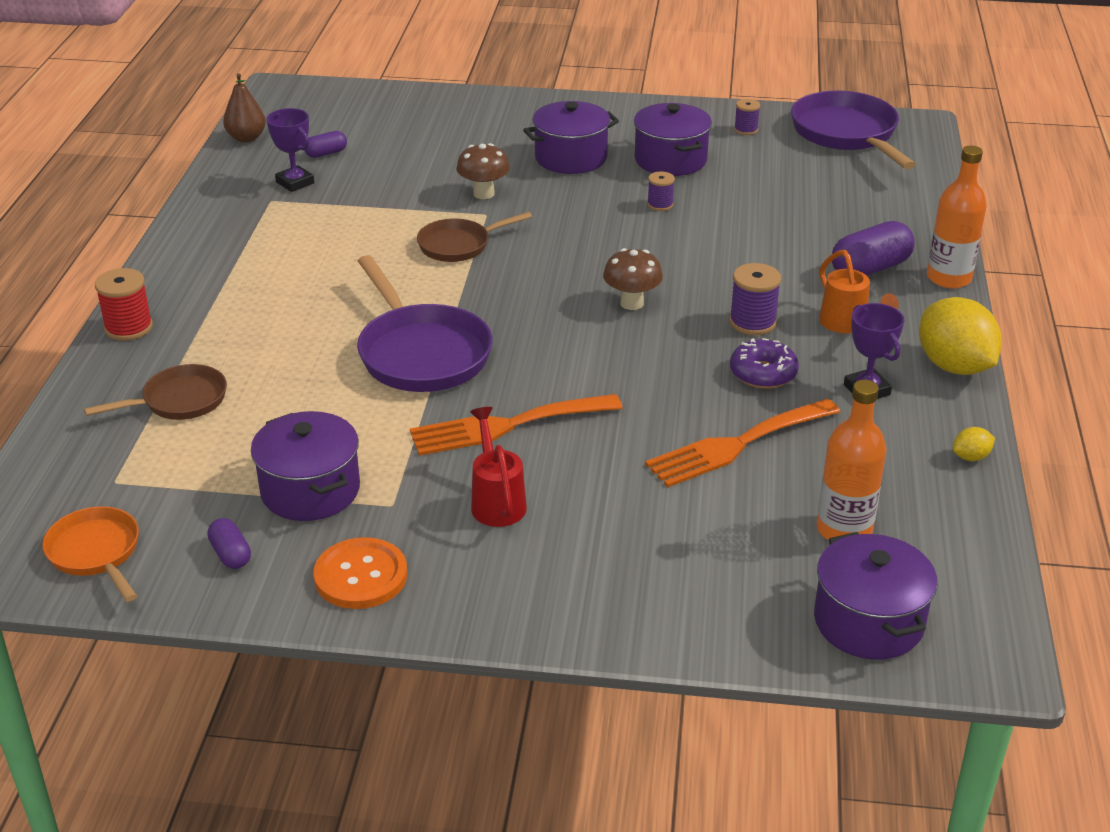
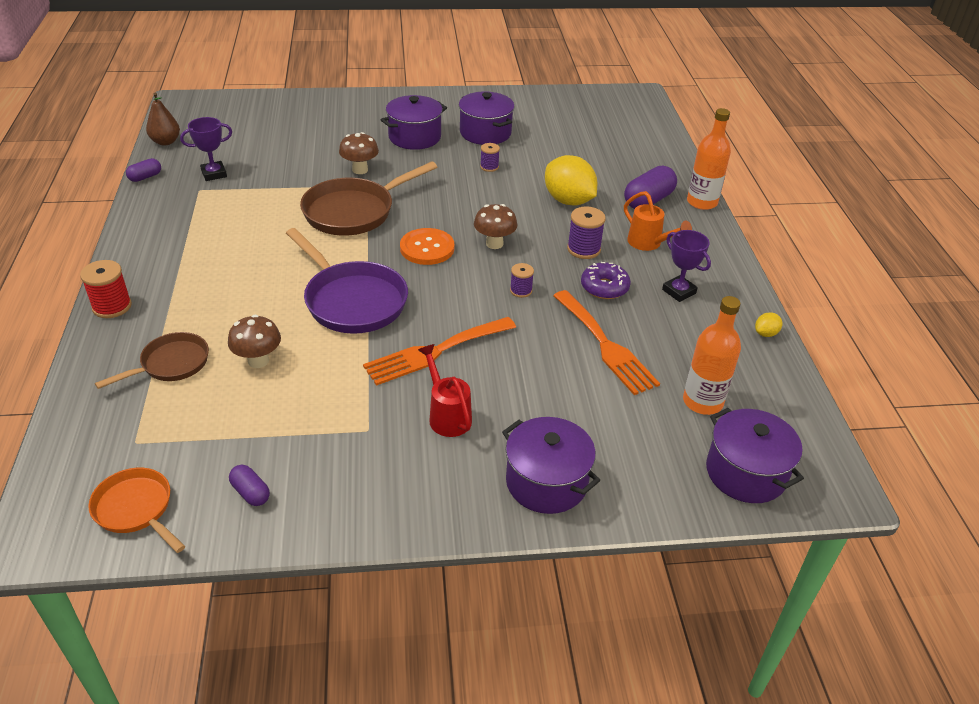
camera: 15 degrees left, 5 degrees up
purple pot [251,411,360,521] -> purple pot moved to [502,417,600,514]
purple trophy [267,108,314,192] -> purple trophy turned 60 degrees counterclockwise [180,117,232,181]
purple capsule [305,131,347,158] -> purple capsule moved to [126,158,161,182]
orange button [313,537,407,609] -> orange button moved to [400,228,454,265]
brown pan [417,212,532,262] -> brown pan [300,161,437,235], size x1.68
orange fork [645,399,840,487] -> orange fork turned 75 degrees counterclockwise [553,290,660,395]
purple spool [734,99,760,135] -> purple spool moved to [510,263,534,298]
purple pan [791,90,916,169] -> none
yellow lemon [919,297,1002,375] -> yellow lemon moved to [545,155,597,205]
none -> brown mushroom [228,315,281,368]

